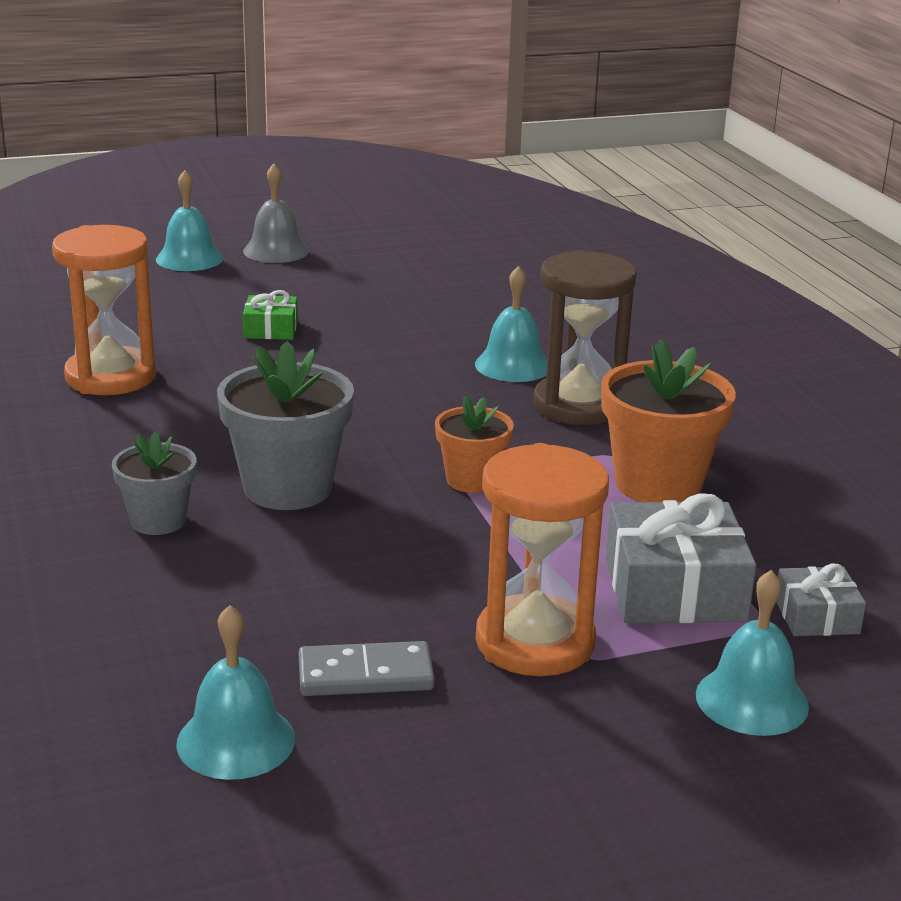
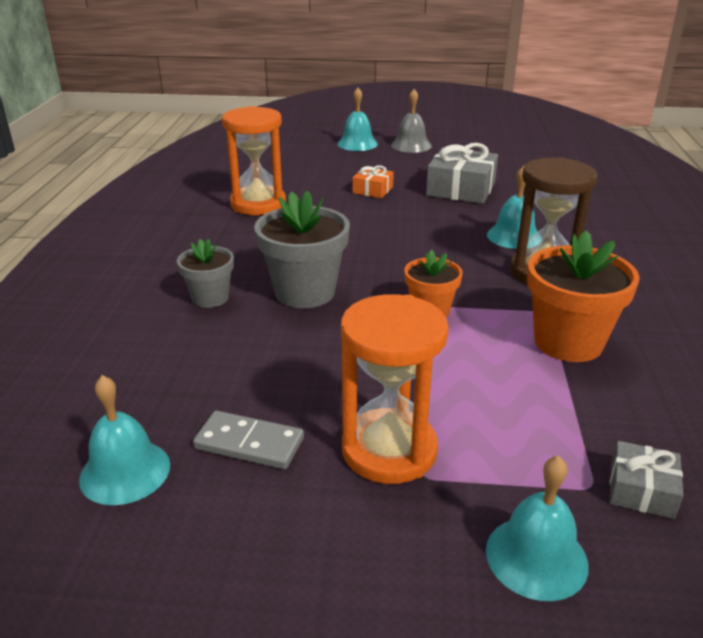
camera: 25 degrees right, 5 degrees up
green gift [243,290,298,340] -> orange gift [352,165,394,198]
grey gift [606,493,756,623] -> grey gift moved to [426,143,498,204]

